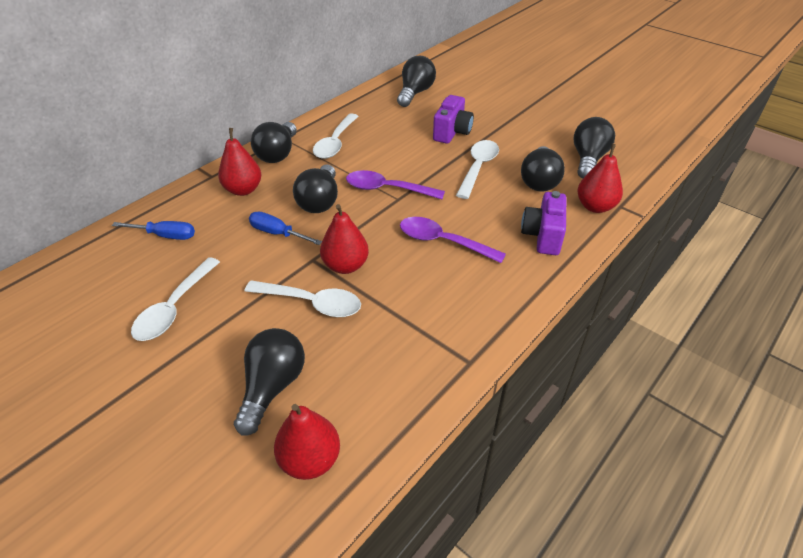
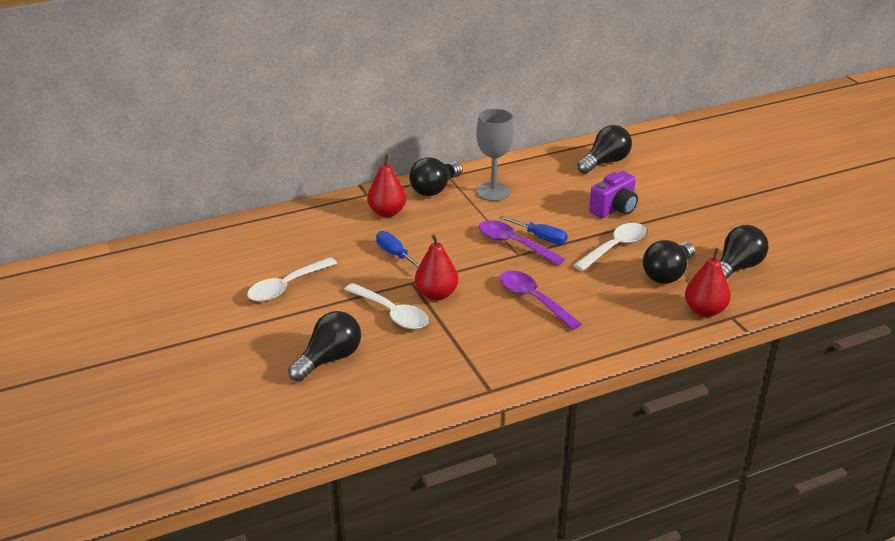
camera: 25 degrees right, 10 degrees down
blue screwdriver [112,221,195,240] -> blue screwdriver moved to [500,216,568,244]
red pear [274,404,340,480] -> none
black light bulb [293,164,338,213] -> none
white spoon [313,113,358,159] -> grey goblet [476,109,514,201]
purple camera [521,191,566,255] -> none

